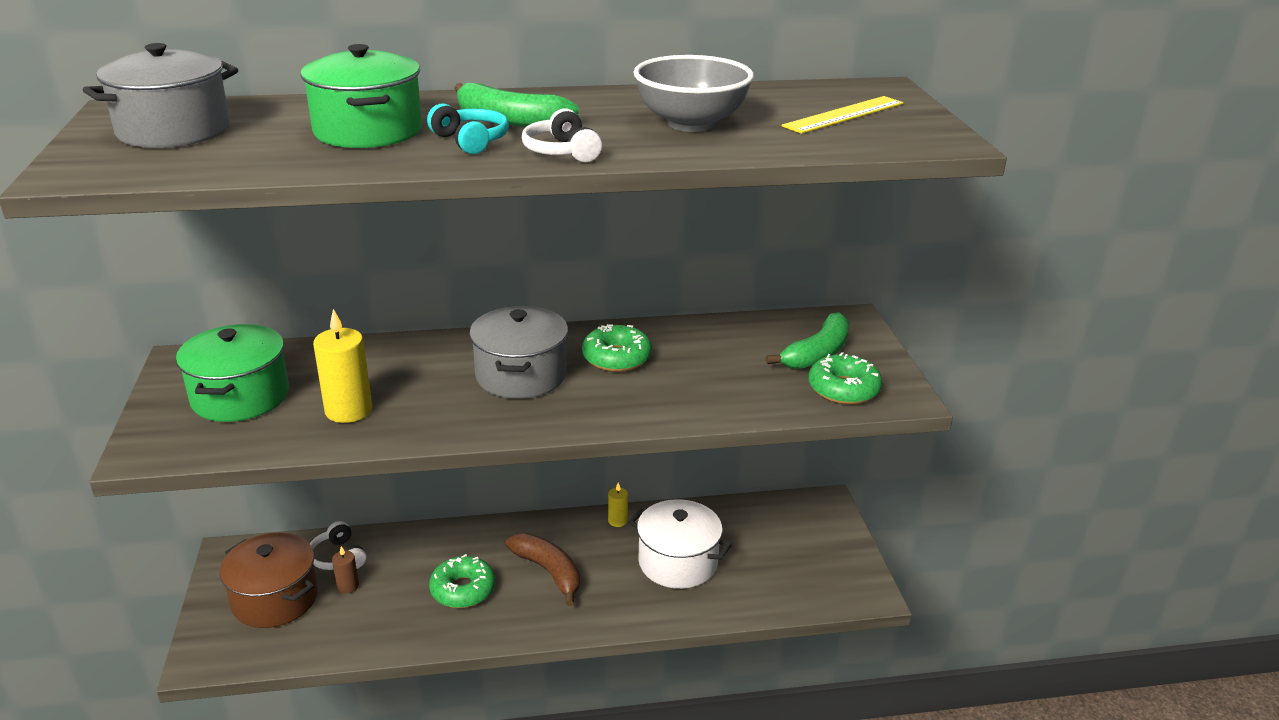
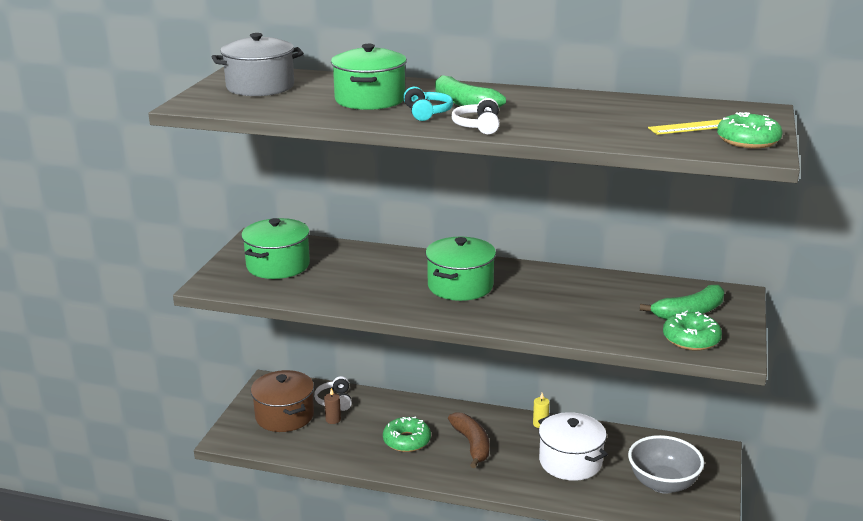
camera: 25 degrees right, 5 degrees down
yellow candle [313,309,373,423] -> none
grey pot [469,306,568,399] -> green pot [425,237,496,301]
green donut [582,324,652,372] -> green donut moved to [717,112,783,148]
grey bowl [633,55,754,132] -> grey bowl moved to [628,435,704,494]

